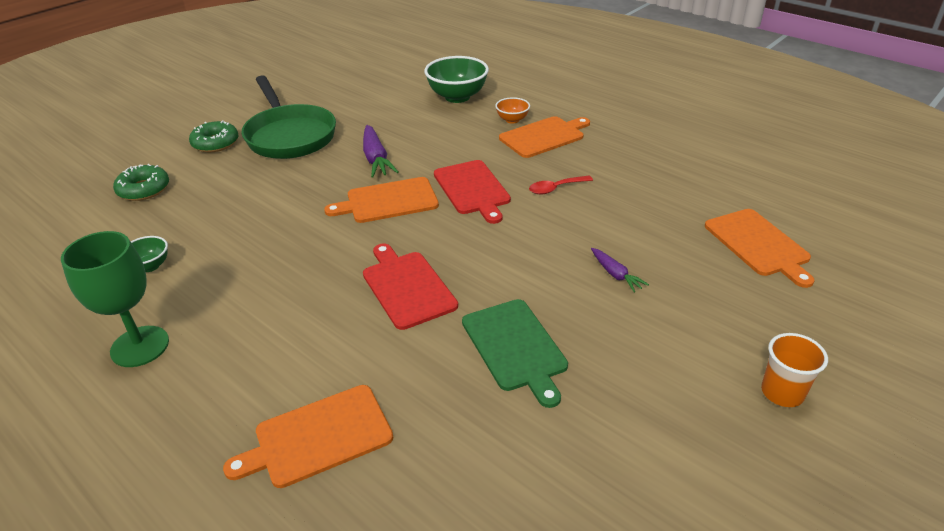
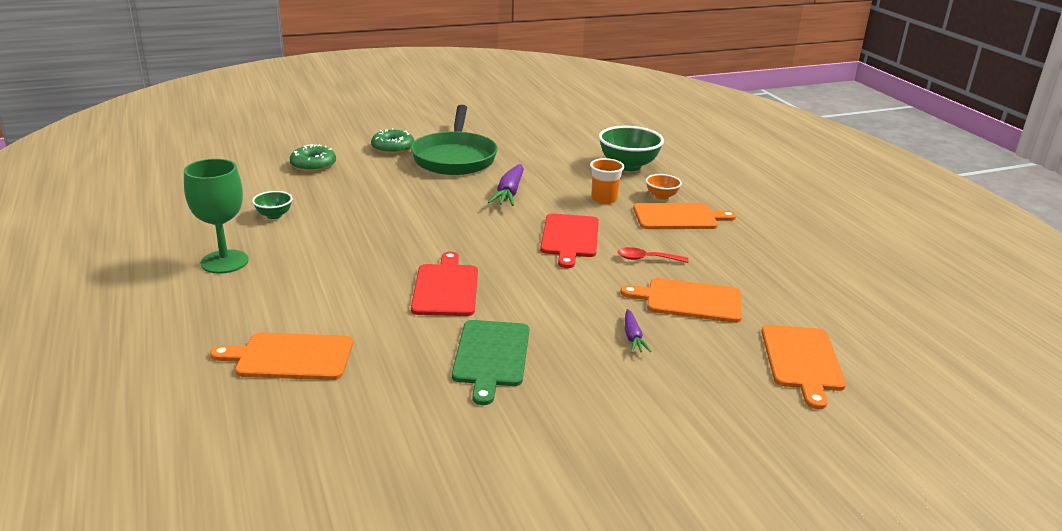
camera: 25 degrees right, 10 degrees down
orange cutting board [324,177,439,223] -> orange cutting board moved to [620,278,742,323]
orange cup [761,333,828,407] -> orange cup moved to [590,158,624,204]

